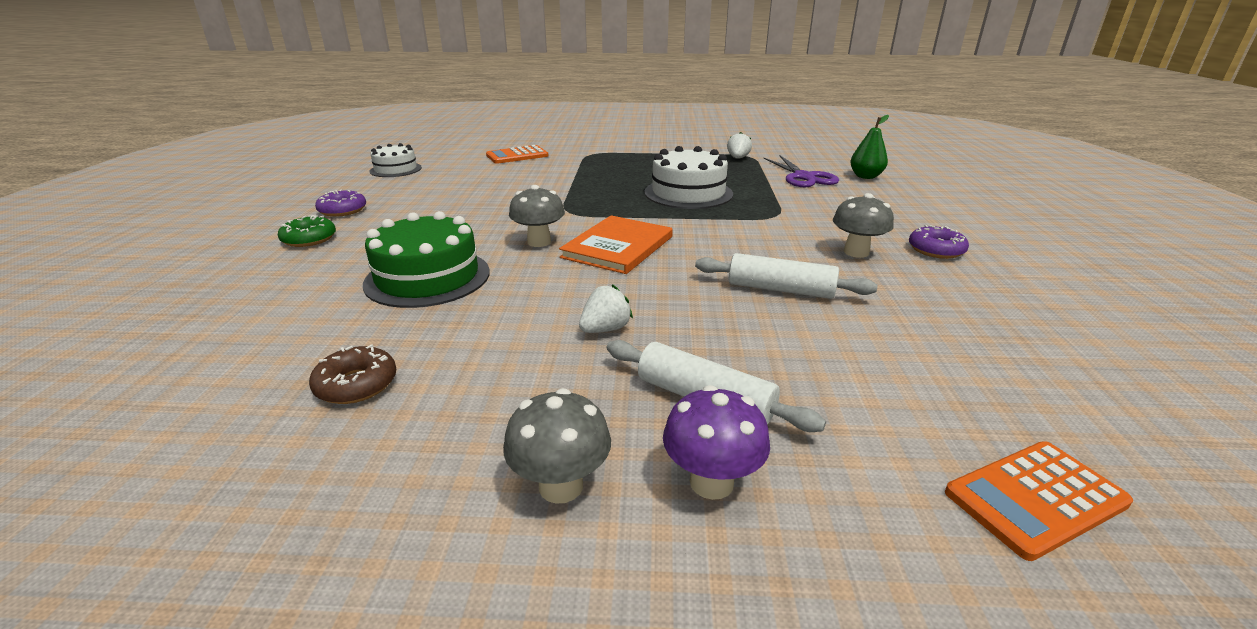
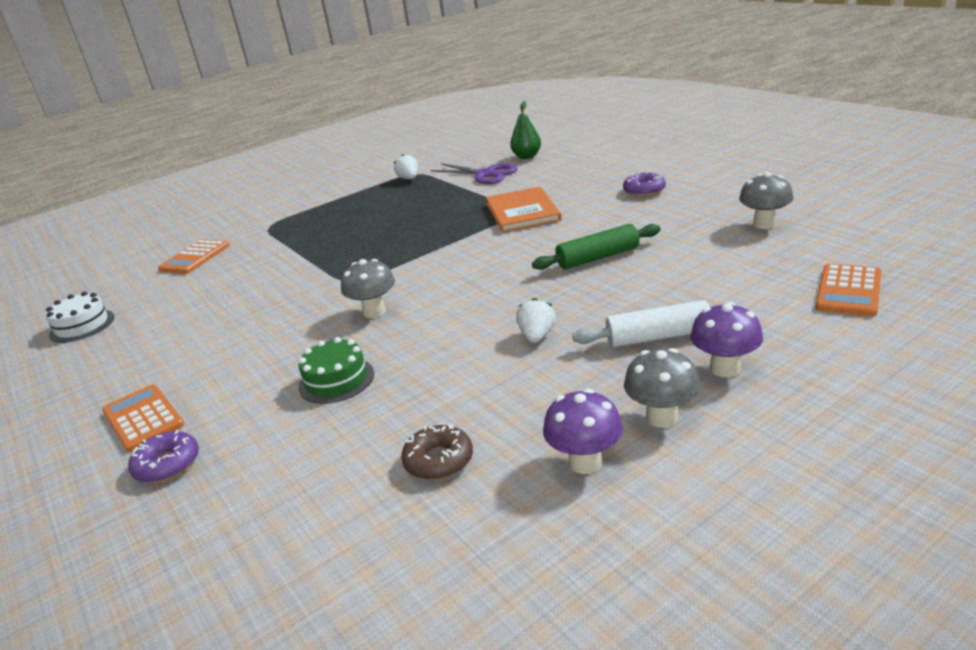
camera: 35 degrees left, 0 degrees up
green donut [278,215,336,247] -> orange calculator [102,385,184,452]
purple donut [315,189,366,217] -> purple donut moved to [128,430,199,483]
green cake [363,211,490,308] -> green cake [298,337,374,404], size x0.62
orange book [559,215,673,274] -> orange book moved to [486,187,562,233]
white cake [644,146,733,209] -> none
white rolling pin [695,253,878,299] -> green rolling pin [532,224,661,270]
grey mushroom [833,193,894,258] -> grey mushroom moved to [739,172,793,229]
none -> purple mushroom [543,389,623,474]

